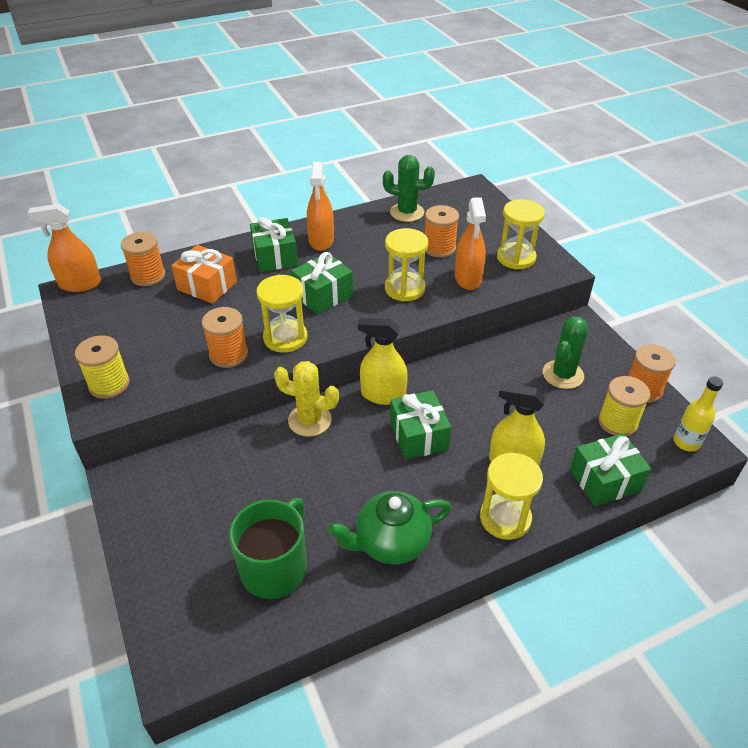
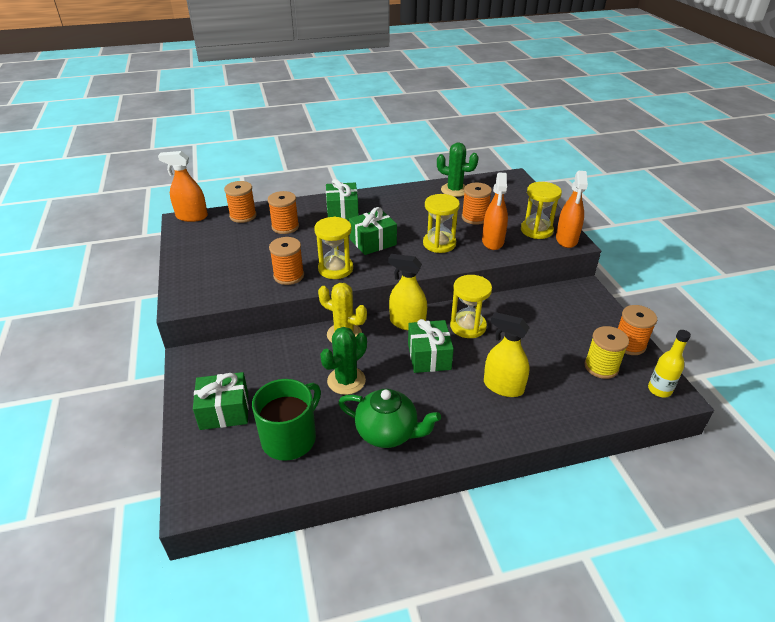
camera: 10 degrees right, 5 degrees down
yellow spool [75,335,130,399] -> none
orange gift [171,245,237,304] -> orange spool [268,191,299,234]
orange spray bottle [307,162,334,251] -> orange spray bottle moved to [556,171,588,248]
green teapot [328,491,452,564] -> green teapot turned 150 degrees counterclockwise [338,389,441,448]
yellow hourglass [480,453,543,540] -> yellow hourglass moved to [450,275,492,338]
green cactus [543,316,588,389] -> green cactus moved to [320,327,367,395]
green gift [570,433,651,506] -> green gift moved to [193,372,249,430]

